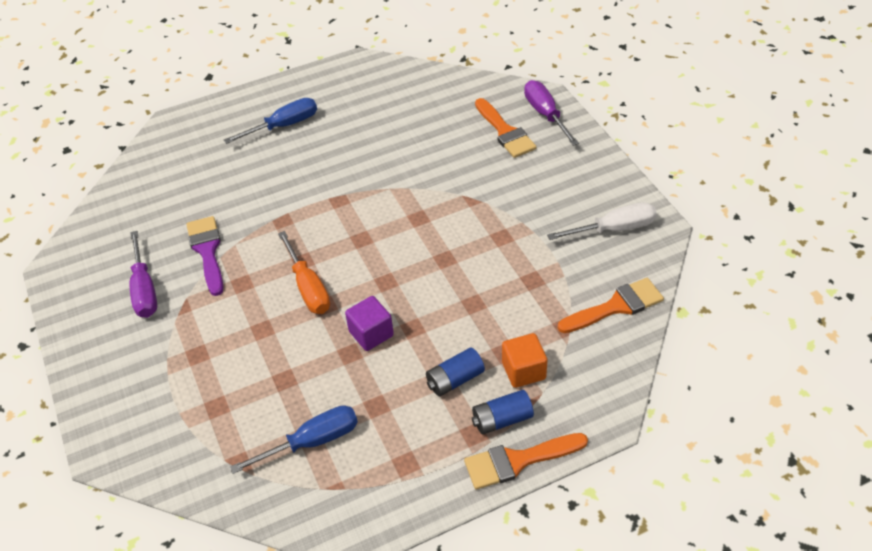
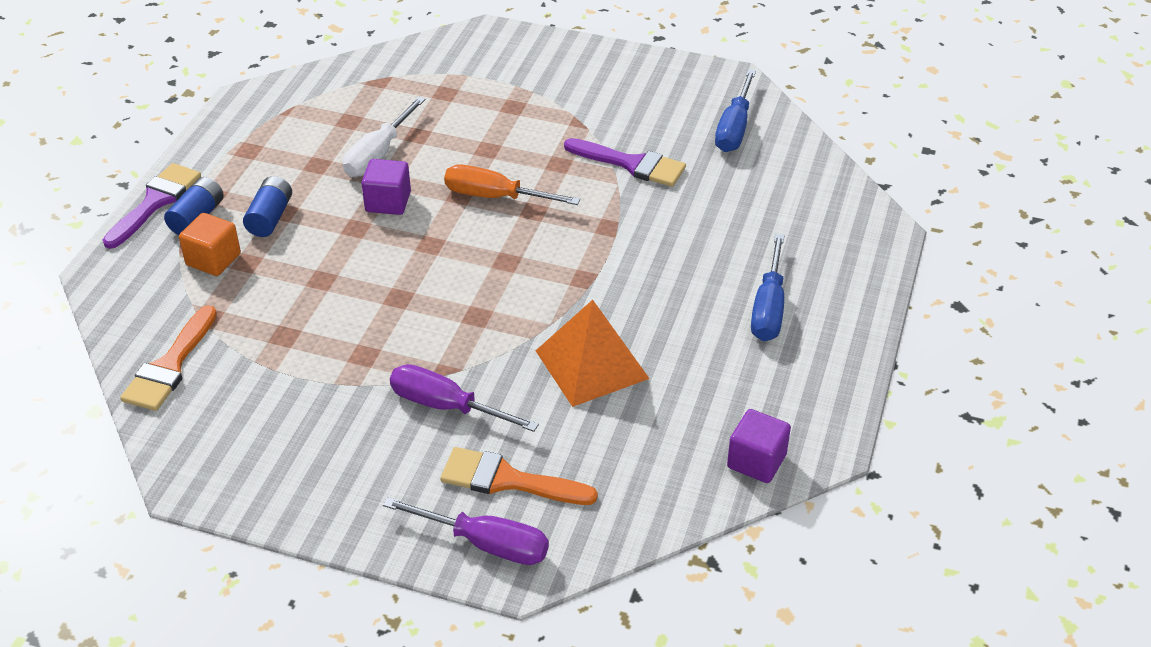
camera: 130 degrees right, 5 degrees down
purple screwdriver [130,231,157,318] -> purple screwdriver moved to [390,364,539,432]
blue screwdriver [230,405,358,474] -> blue screwdriver moved to [715,69,756,152]
orange brush [464,433,588,490] -> purple brush [103,163,201,249]
white screwdriver [547,202,657,240] -> white screwdriver moved to [343,96,426,177]
none -> orange pyramid [536,300,650,407]
none -> purple cube [727,409,791,483]

